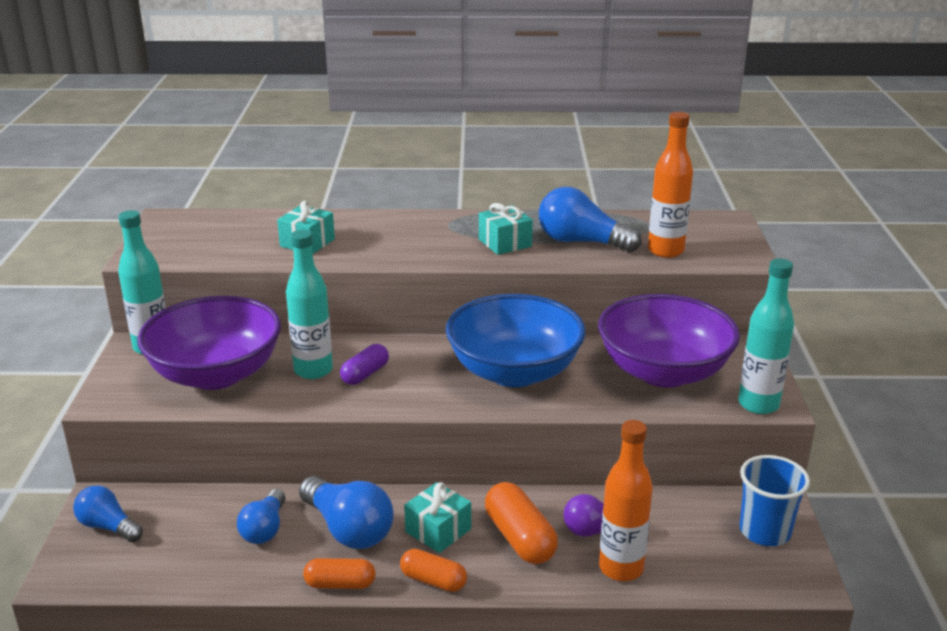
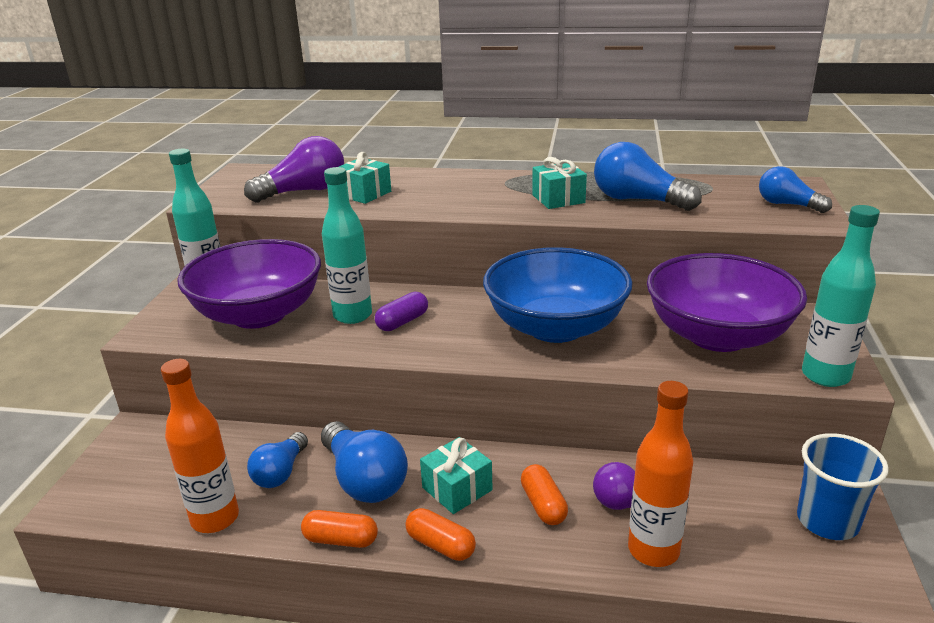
camera: 10 degrees right, 0 degrees up
blue light bulb [73,485,143,542] -> blue light bulb moved to [759,166,832,213]
orange capsule [485,482,558,564] -> orange capsule [521,464,568,525], size x0.64
orange bottle [648,112,693,258] -> orange bottle moved to [161,359,239,533]
none -> purple light bulb [244,136,344,203]

